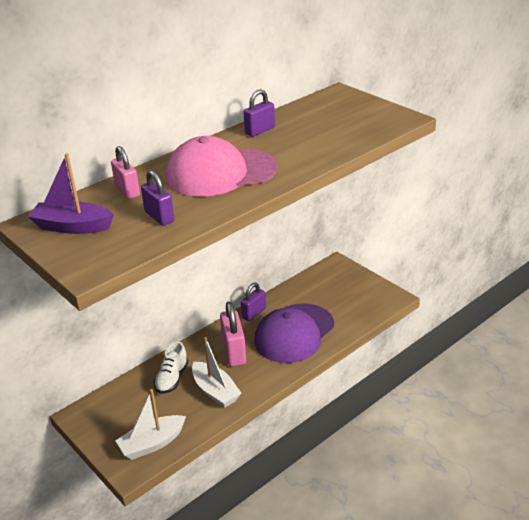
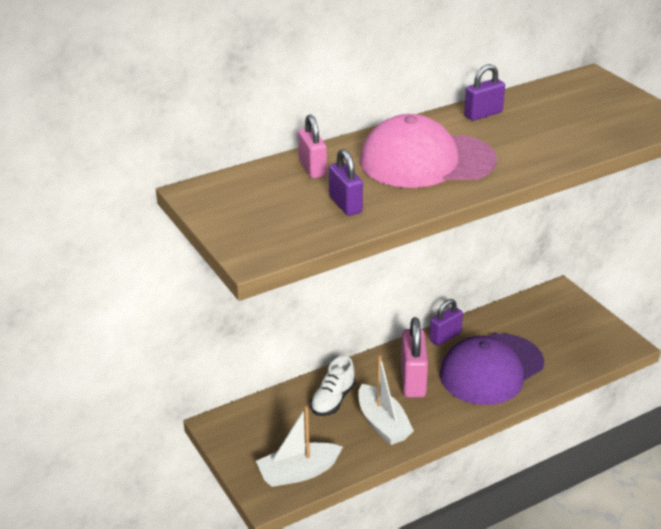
camera: 10 degrees right, 0 degrees up
purple boat [28,154,114,234] -> none

